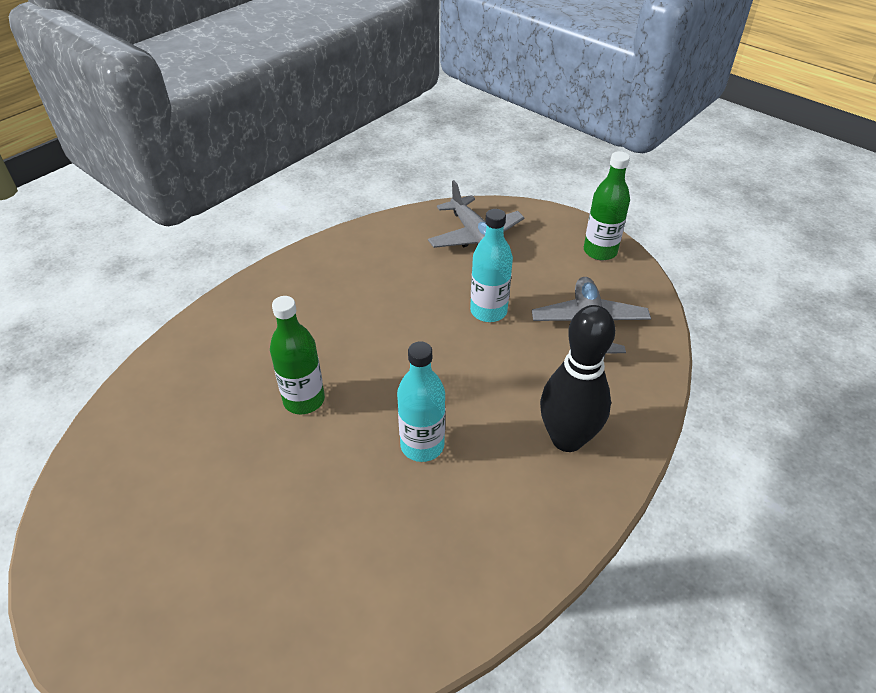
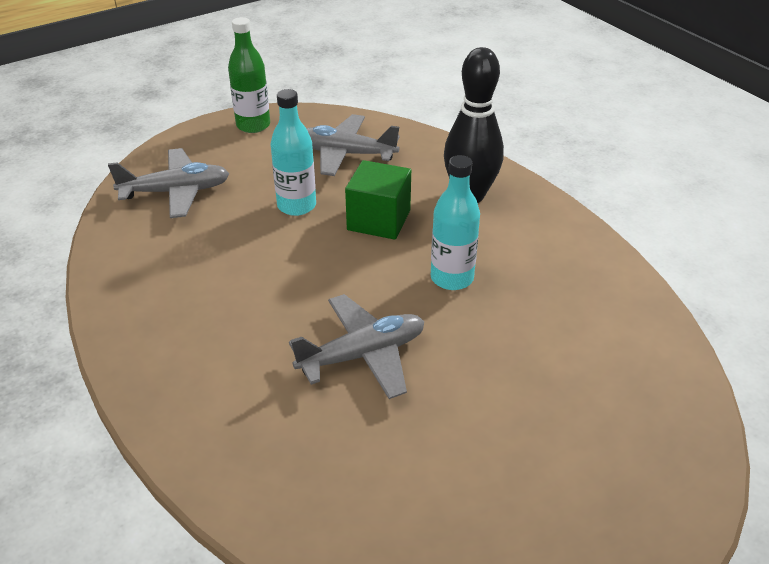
camera: 75 degrees left, 5 degrees down
green bottle [270,296,325,414] -> grey plane [289,294,424,399]
none -> green cube [345,160,411,240]

